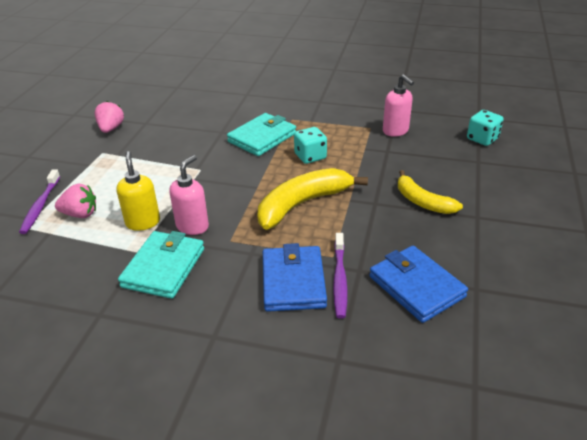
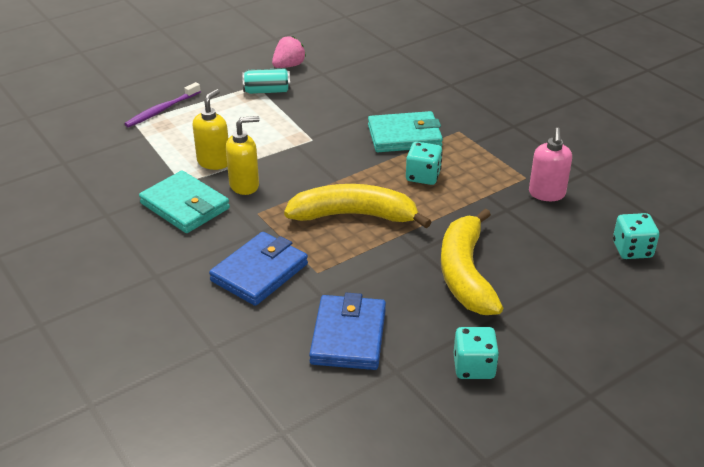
camera: 40 degrees right, 0 degrees up
pink strawberry [55,183,96,218] -> none
turquoise wallet [118,231,204,299] -> turquoise wallet turned 75 degrees clockwise [139,171,230,233]
pink soap dispenser [169,155,209,235] -> yellow soap dispenser [226,116,260,195]
purple toothbrush [333,233,348,319] -> none
yellow banana [398,170,463,214] -> yellow banana [441,209,503,315], size x1.57
none -> turquoise can [242,68,290,94]
none -> turquoise dice [454,327,499,379]

